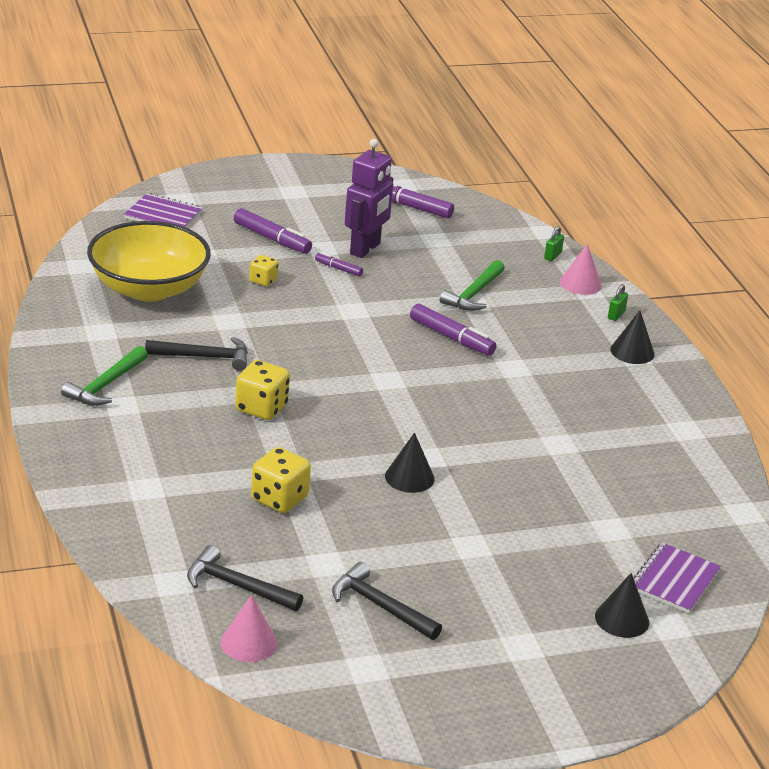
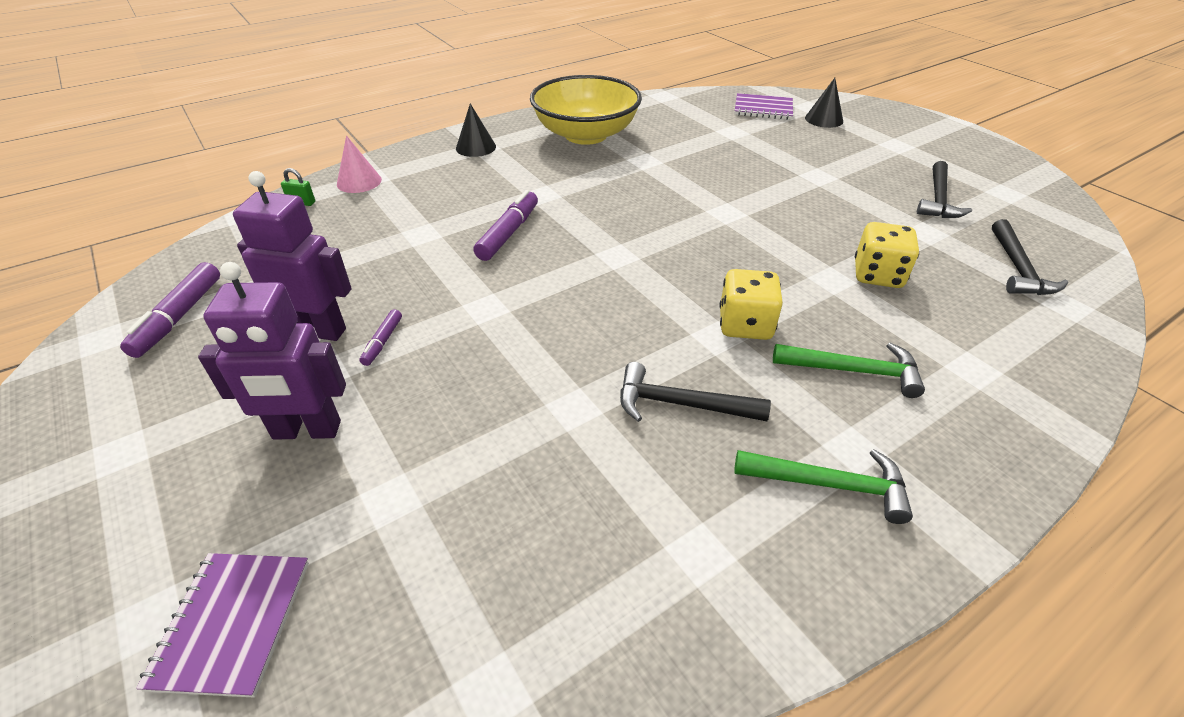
camera: 105 degrees left, 10 degrees up
yellow bowl [87,221,211,302] -> yellow bowl moved to [530,75,642,145]
black hammer [145,337,248,371] -> black hammer turned 60 degrees counterclockwise [620,362,771,422]
pink cone [221,595,277,662] -> none
purple marker [234,208,312,254] -> purple robot [198,262,346,440]
yellow dice [249,255,279,286] -> none
black cone [385,433,435,493] -> none
green hammer [440,260,505,311] -> green hammer moved to [773,343,925,398]
green padlock [608,284,628,321] -> none

